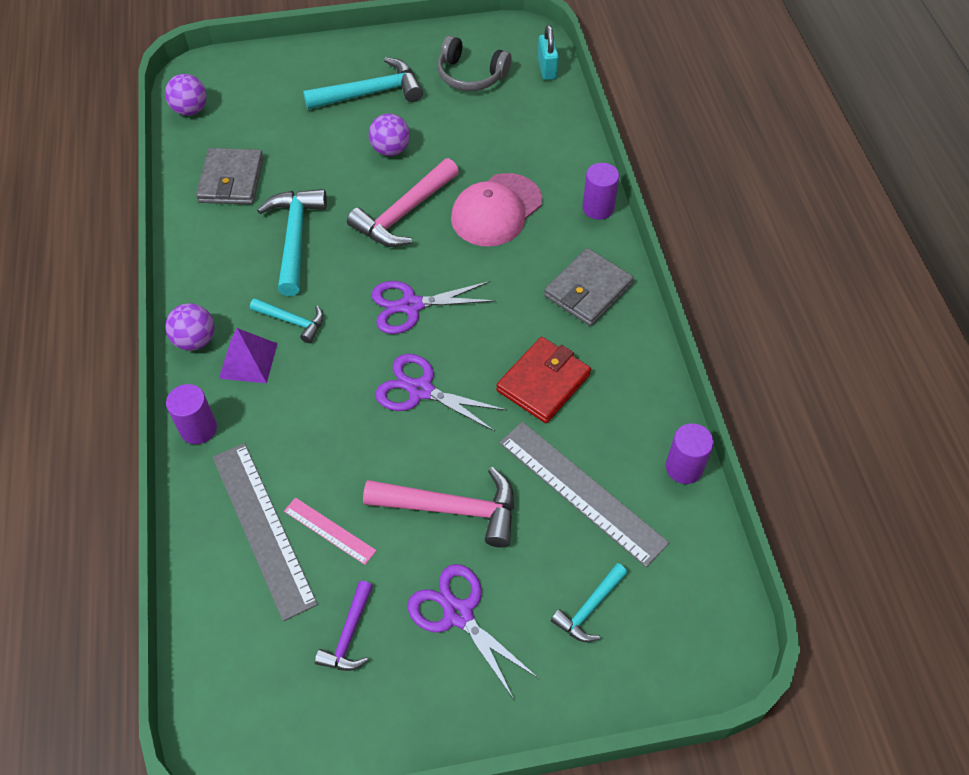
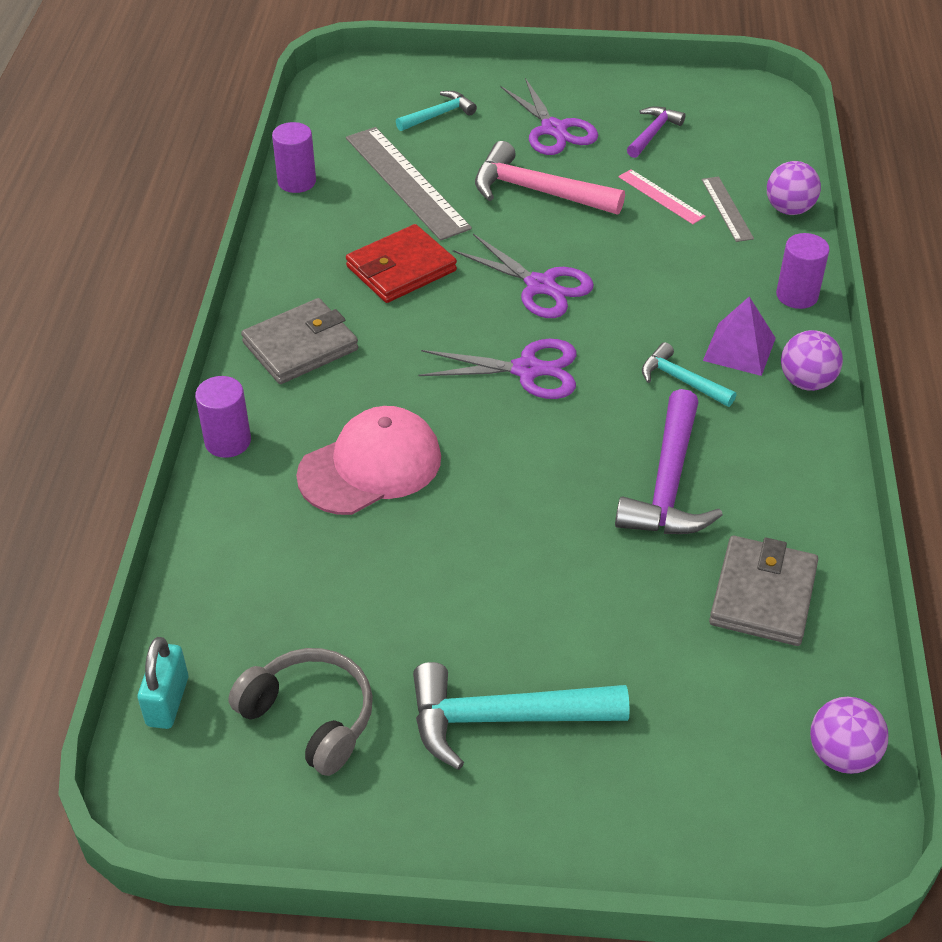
camera: 165 degrees left, 10 degrees down
grey ruler [213,443,318,621] -> grey ruler [702,176,754,242], size x0.52
turquoise hammer [257,189,327,296] -> purple hammer [615,389,723,534]
pink hammer [347,158,459,247] -> none
purple ball [369,114,410,156] -> purple ball moved to [767,161,821,215]

